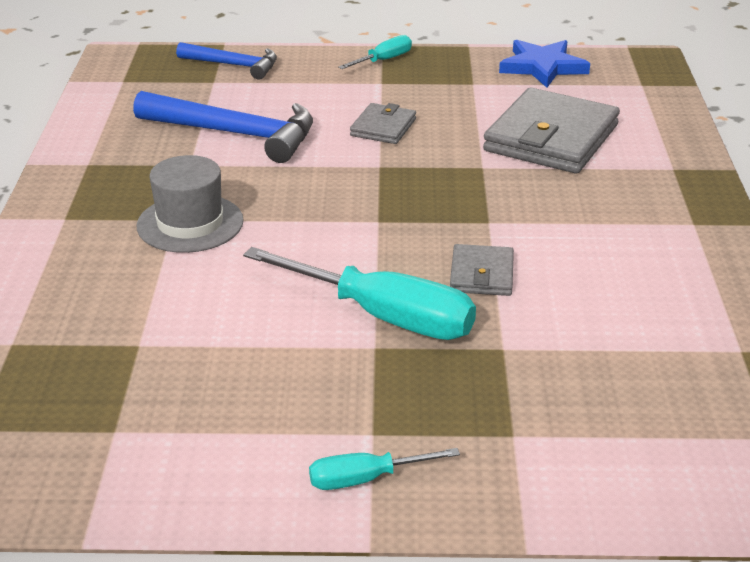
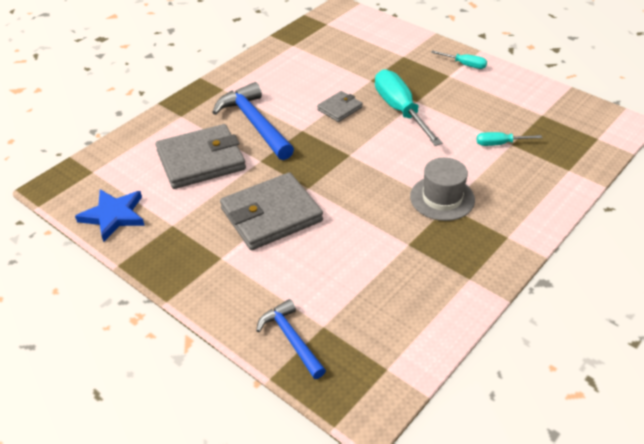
camera: 140 degrees left, 10 degrees up
blue hammer [133,91,313,163] -> blue hammer moved to [212,82,294,160]
turquoise screwdriver [338,35,412,69] -> turquoise screwdriver moved to [477,132,542,146]
grey wallet [350,103,416,144] -> grey wallet [220,172,323,250], size x1.98

